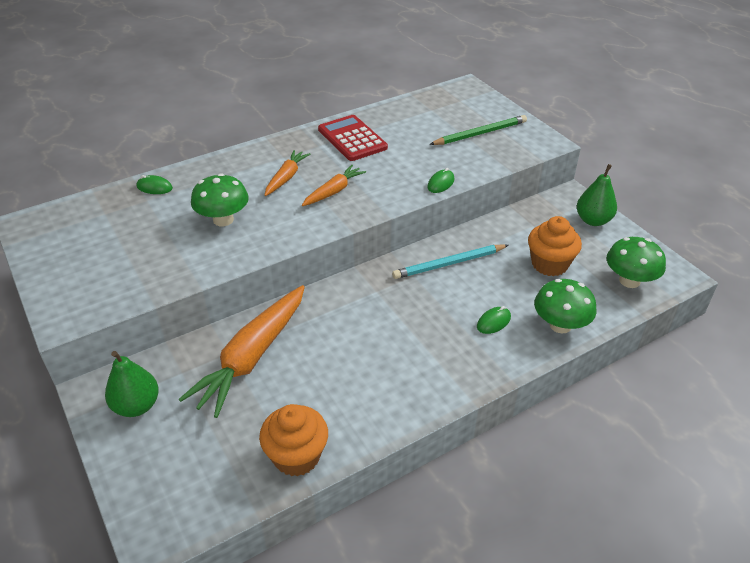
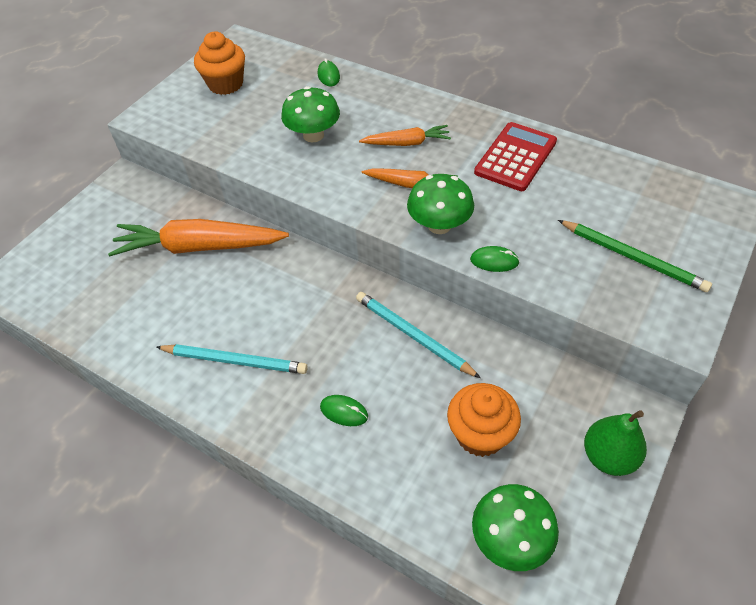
camera: 65 degrees right, 10 degrees up
green pear [105,351,159,417] -> none
orange cupcake [259,404,328,476] -> orange cupcake moved to [194,31,245,95]
green mushroom [534,279,596,334] -> green mushroom moved to [407,174,474,234]
none -> turquoise pencil [156,344,308,374]

